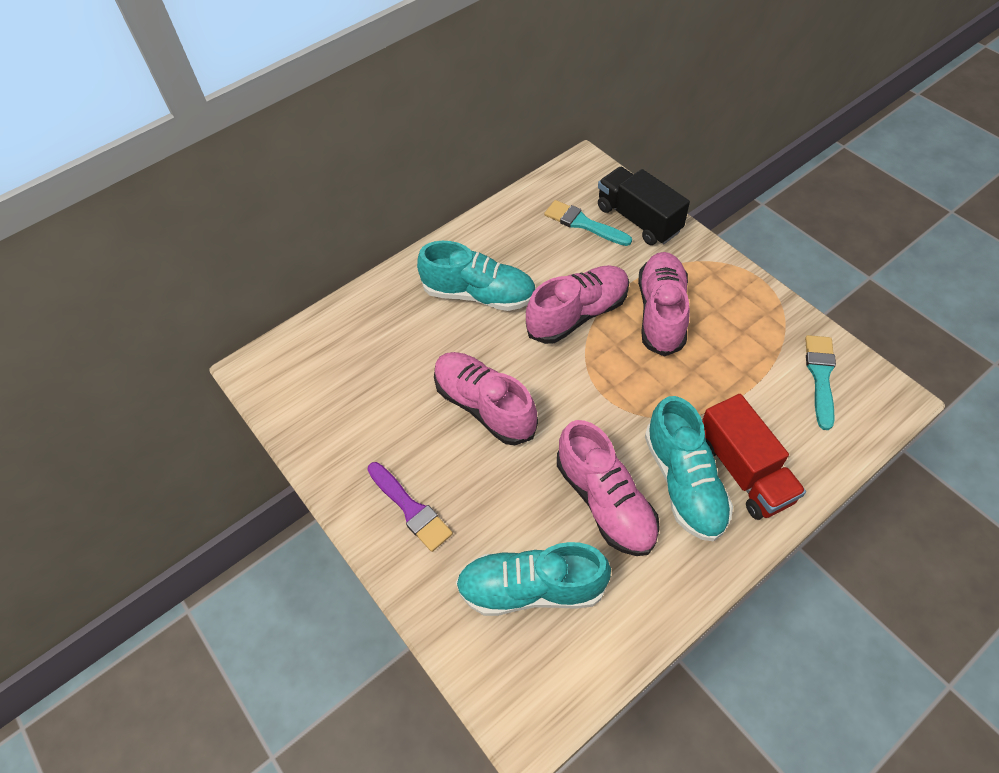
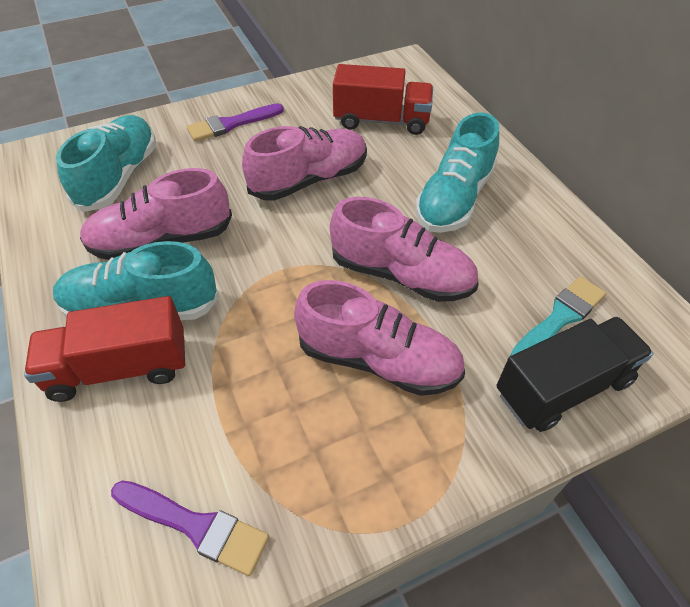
camera: 100 degrees right, 5 degrees down
pink shoe [526,265,629,344] -> pink shoe turned 45 degrees counterclockwise [330,197,479,302]
turquoise brush [805,335,836,430] -> purple brush [111,480,269,576]
none -> red truck [333,64,433,135]

